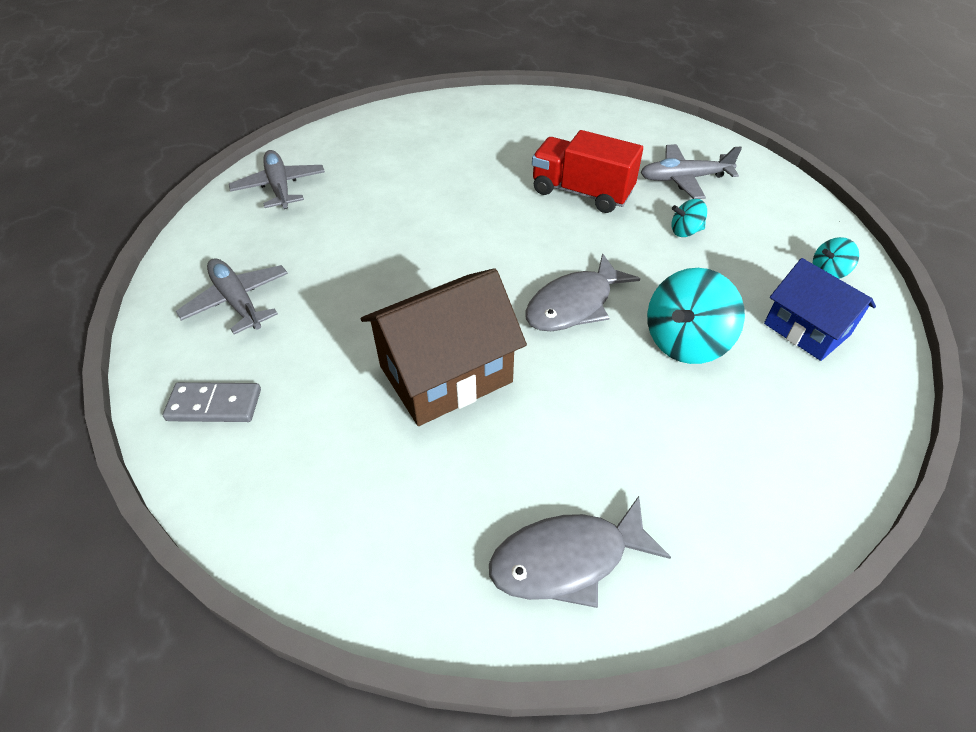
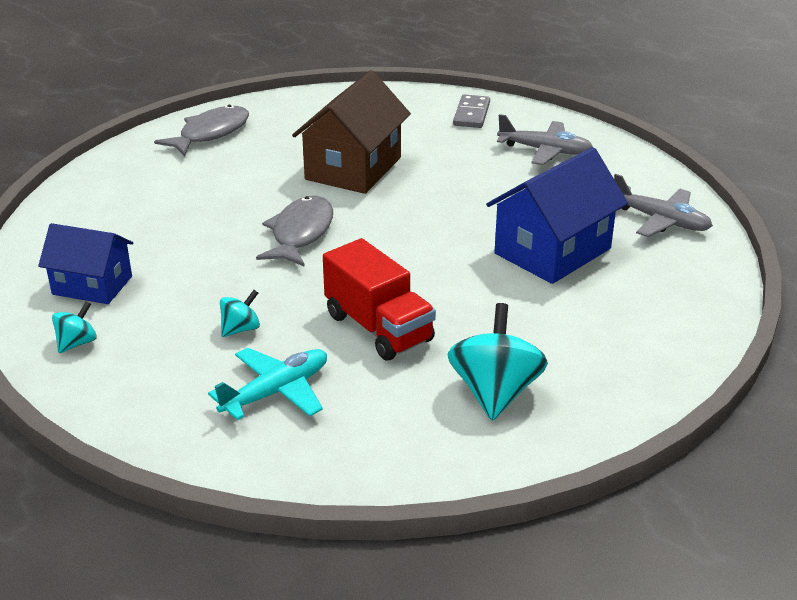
camera: 145 degrees right, 15 degrees down
grey domino [163,382,261,422] -> grey domino turned 45 degrees counterclockwise [453,94,490,128]
red truck [532,130,643,213] -> red truck turned 60 degrees clockwise [323,238,436,360]
grey plane [640,144,742,199] -> turquoise plane [208,348,327,420]
turquoise spinning top [647,268,745,364] -> turquoise spinning top moved to [448,303,548,420]
none -> blue house [486,147,628,284]

